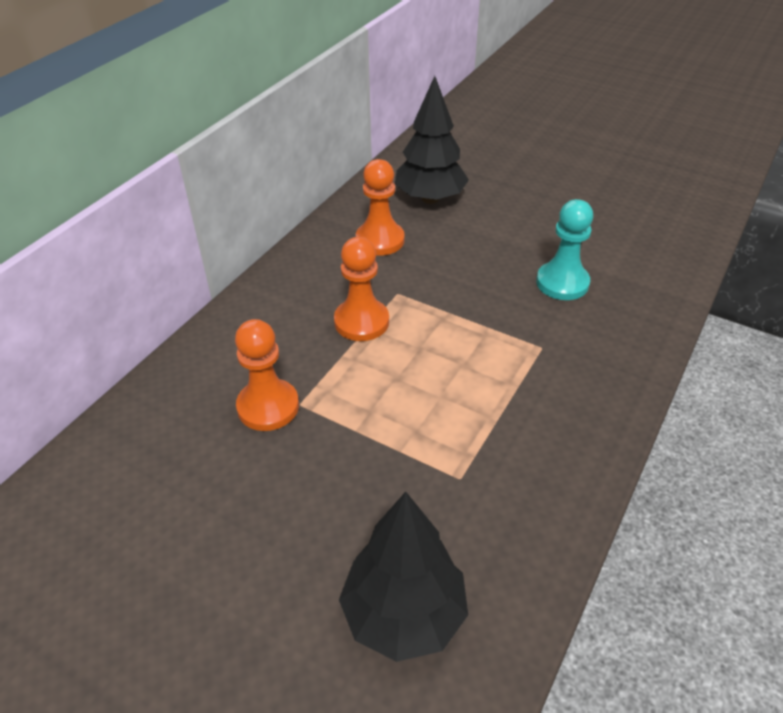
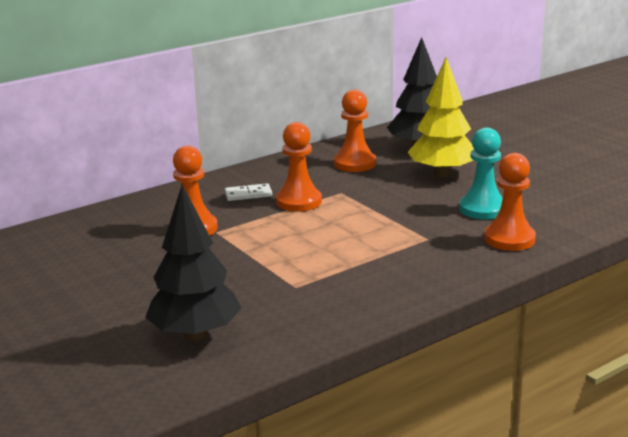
camera: 25 degrees right, 20 degrees down
none -> white domino [225,183,272,201]
none -> yellow tree [408,58,474,177]
none -> orange pawn [484,153,536,251]

